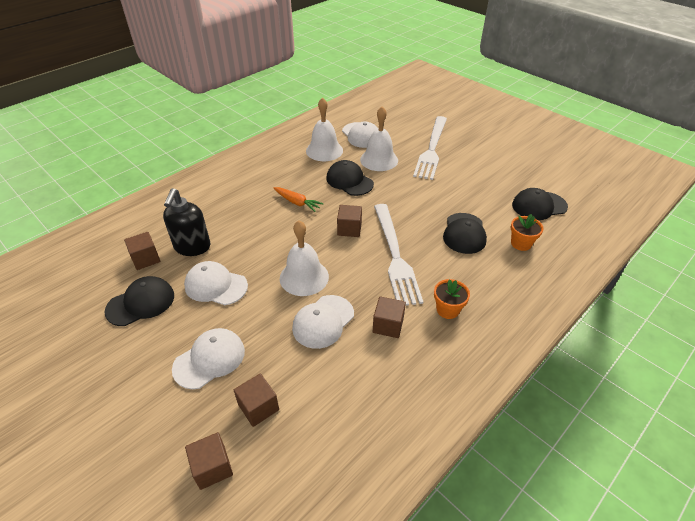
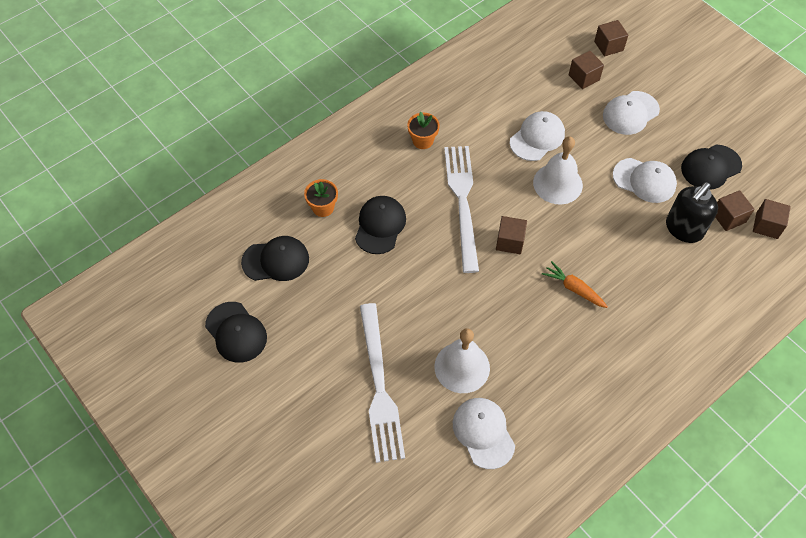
camera: 175 degrees left, 15 degrees up
black soap dispenser [163,188,211,256] -> black soap dispenser turned 150 degrees counterclockwise [666,182,718,243]
white bell [306,97,343,161] -> none
black cap [326,160,374,196] -> black cap moved to [205,302,267,363]
brown cube [373,296,406,338] -> brown cube moved to [753,199,791,239]
white fork [413,116,447,180] -> white fork turned 150 degrees clockwise [360,303,405,463]

